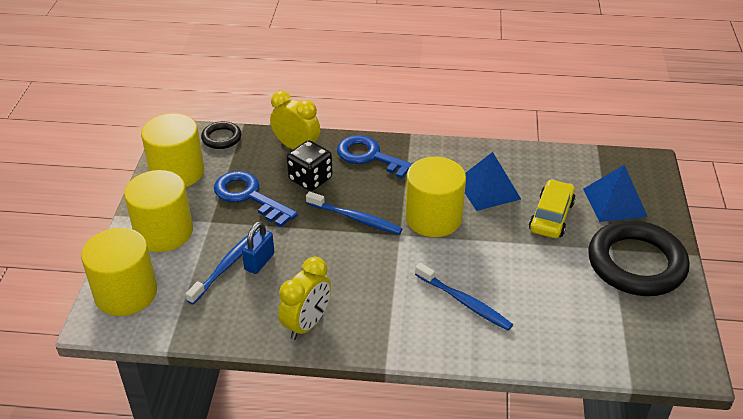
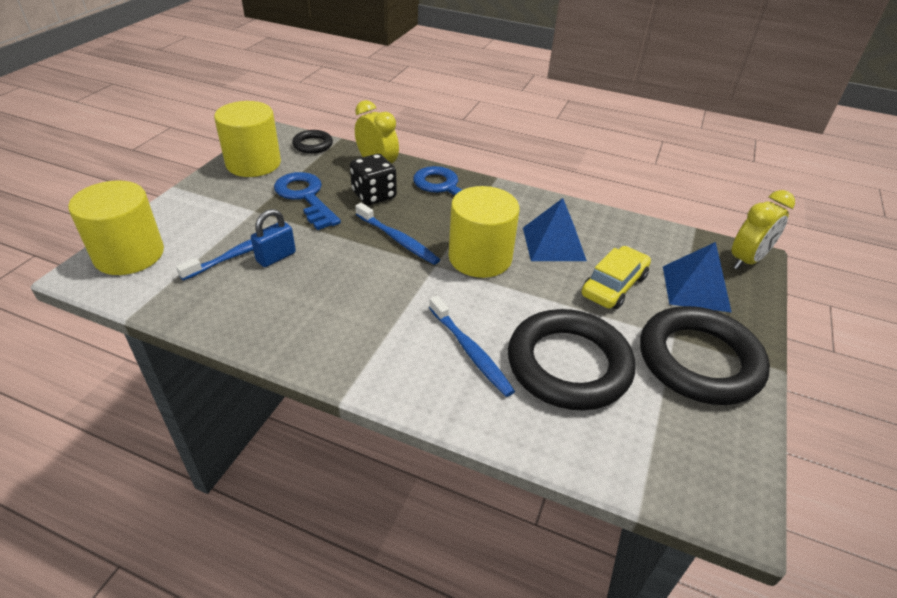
camera: 15 degrees right, 0 degrees up
yellow cylinder [124,170,193,252] -> none
yellow clock [278,257,331,340] -> yellow clock moved to [732,190,795,270]
none -> black ring [508,309,635,410]

